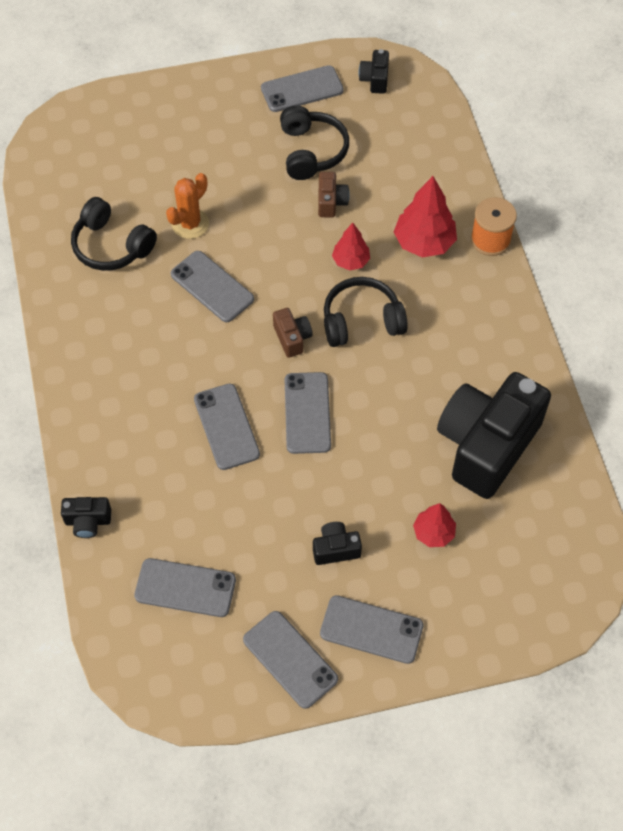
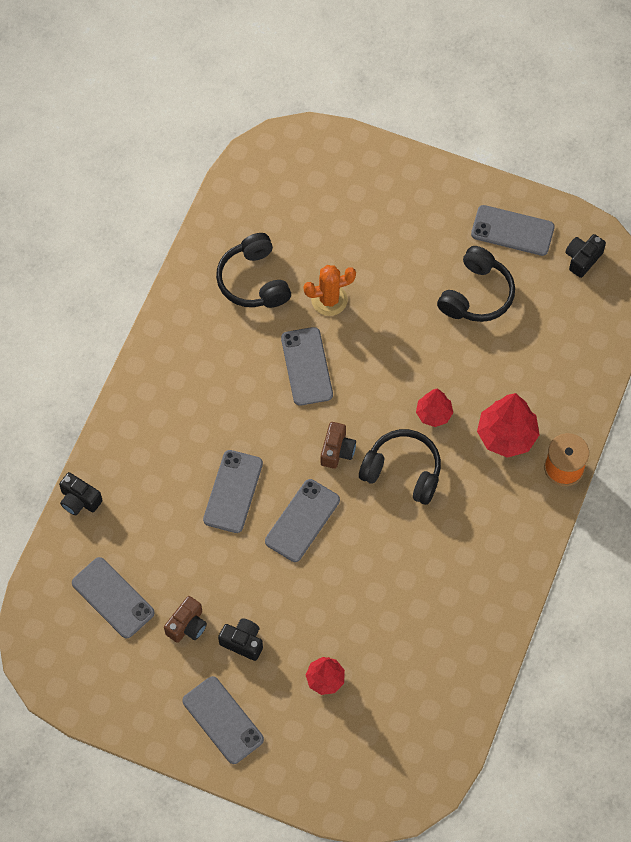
camera: 35 degrees right, 5 degrees up
grey phone [243,611,338,709] -> none
brown camera [318,172,350,217] -> brown camera moved to [164,596,207,643]
black camera [437,372,551,499] -> none

